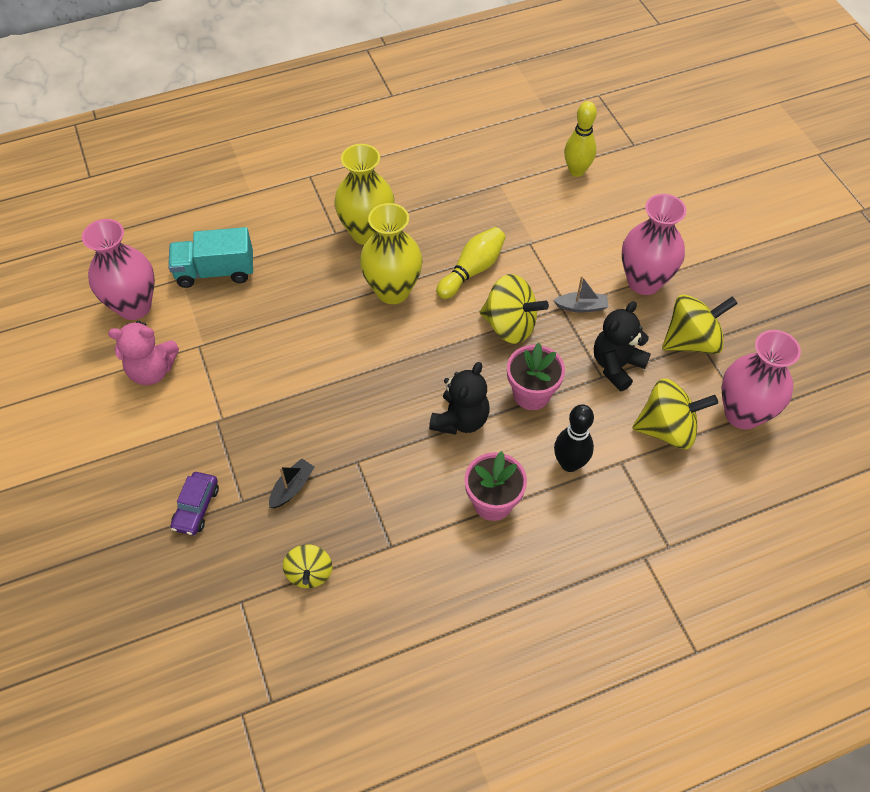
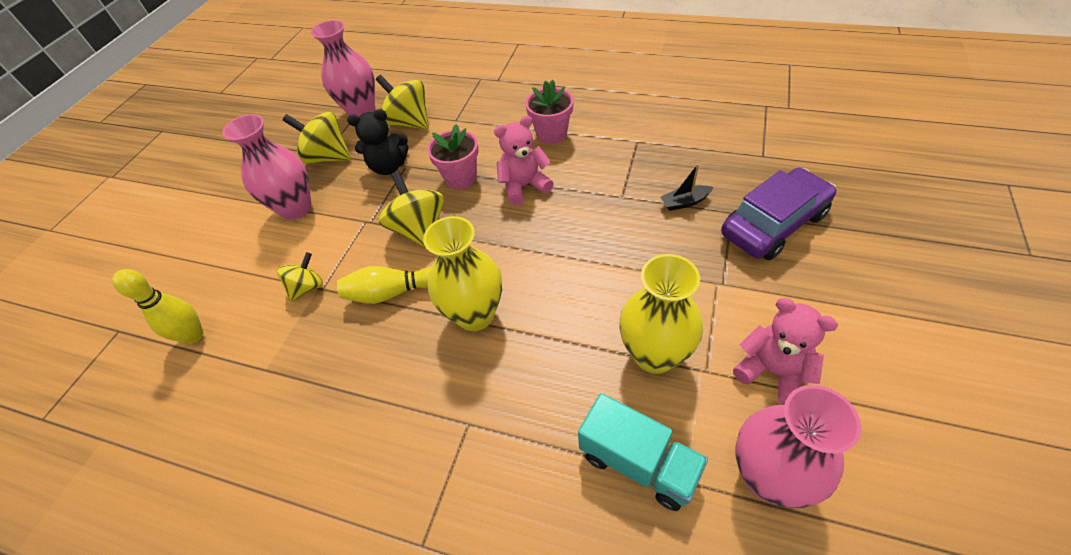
camera: 135 degrees left, 5 degrees down
purple car [170,472,219,535] -> purple car [721,168,836,260], size x1.96
yellow spinning top [283,544,332,588] -> yellow spinning top moved to [277,252,323,302]
yellow vase [334,144,394,245] -> yellow vase moved to [619,254,703,374]
black teddy bear [429,362,489,435] -> pink teddy bear [494,116,554,205]
grey boat [553,276,608,313] -> none
black bowling pin [554,404,594,472] -> none

